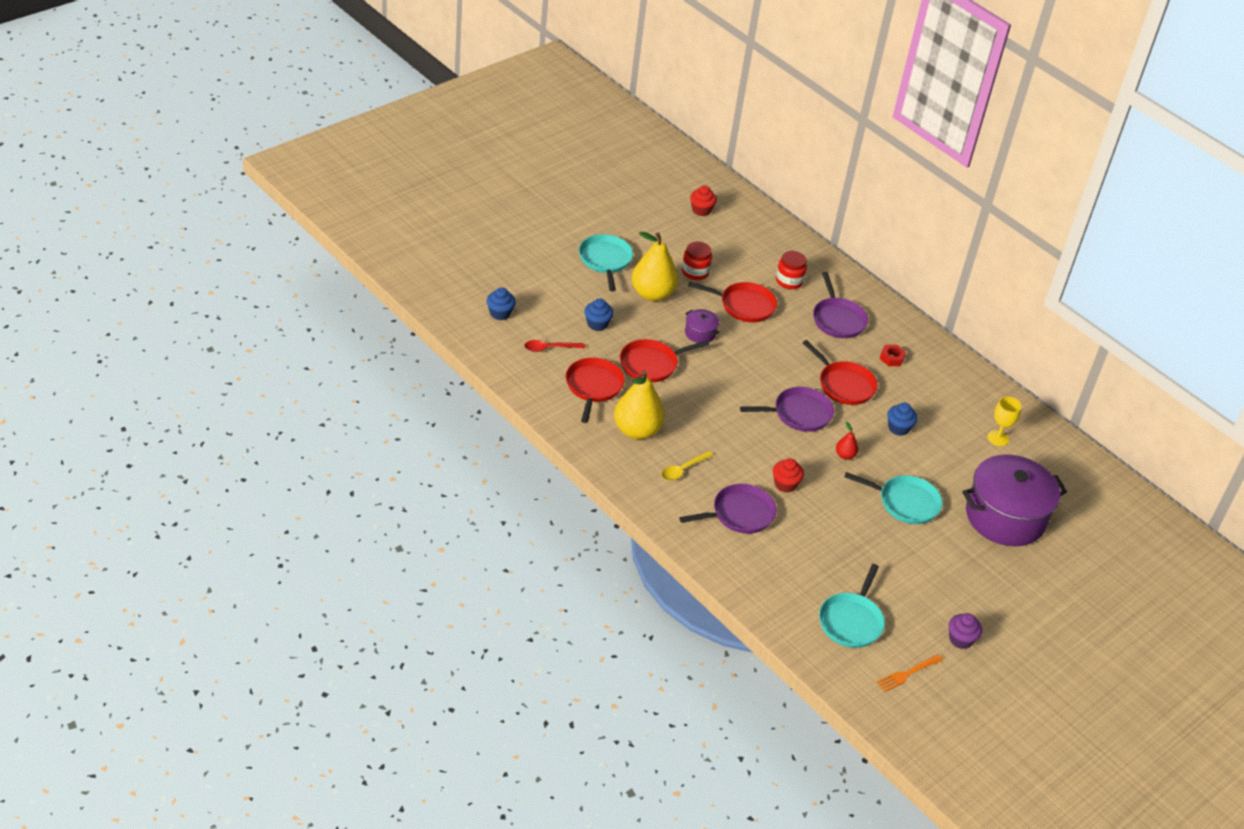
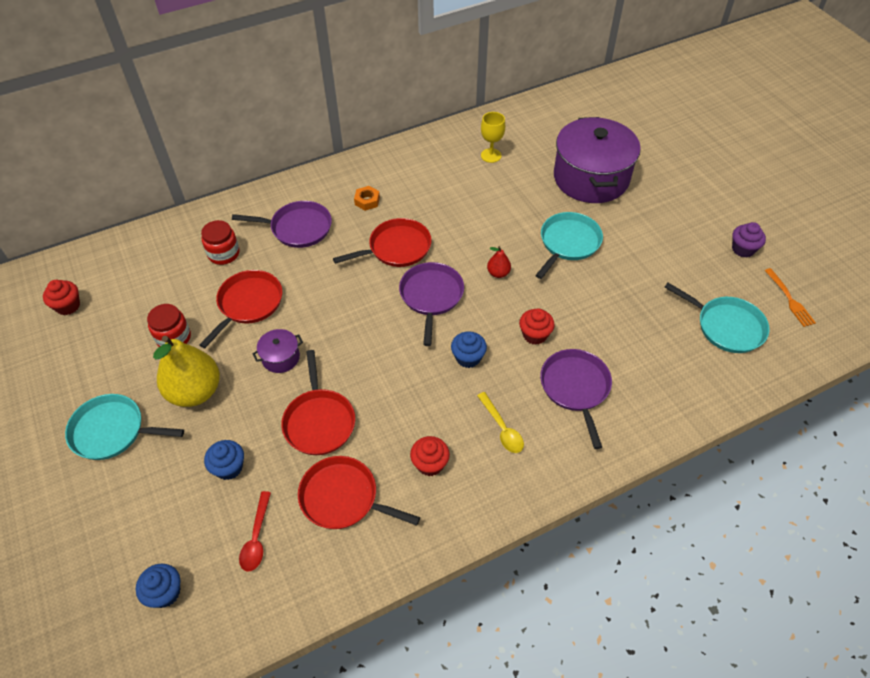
camera: 70 degrees left, 10 degrees up
yellow pear [614,370,665,439] -> red cupcake [410,436,450,476]
red nut [880,345,906,366] -> orange nut [354,186,380,211]
blue cupcake [887,403,917,436] -> blue cupcake moved to [451,331,487,368]

